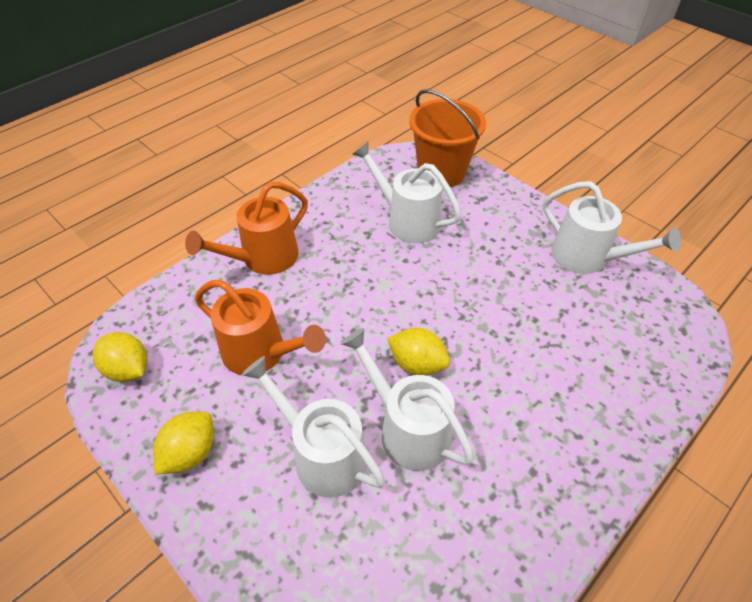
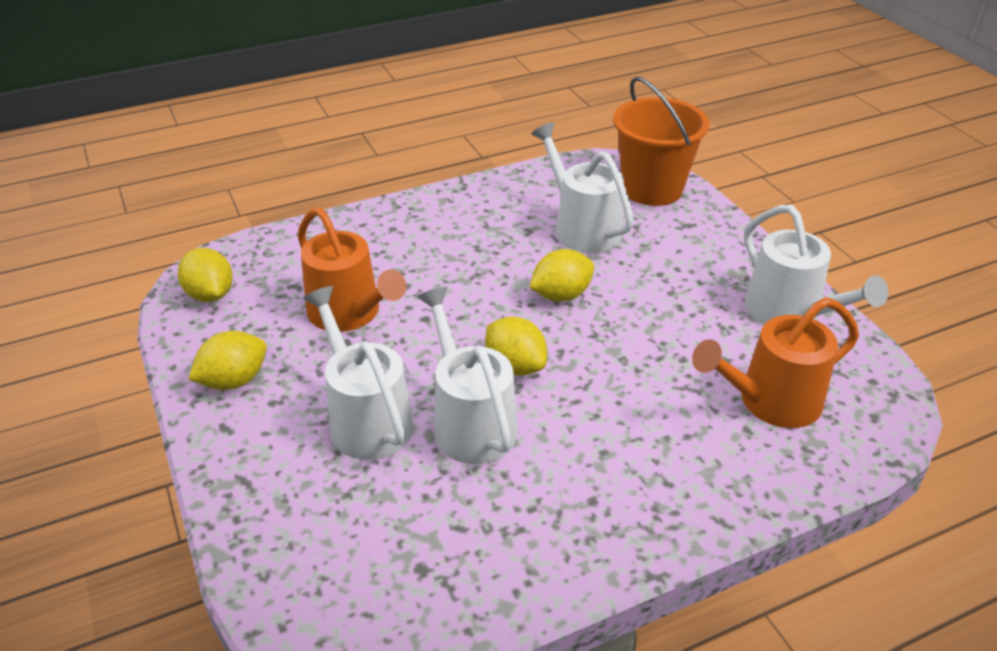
camera: 20 degrees right, 10 degrees down
orange watering can [185,182,308,275] -> orange watering can moved to [692,297,859,428]
none -> yellow lemon [529,249,594,302]

